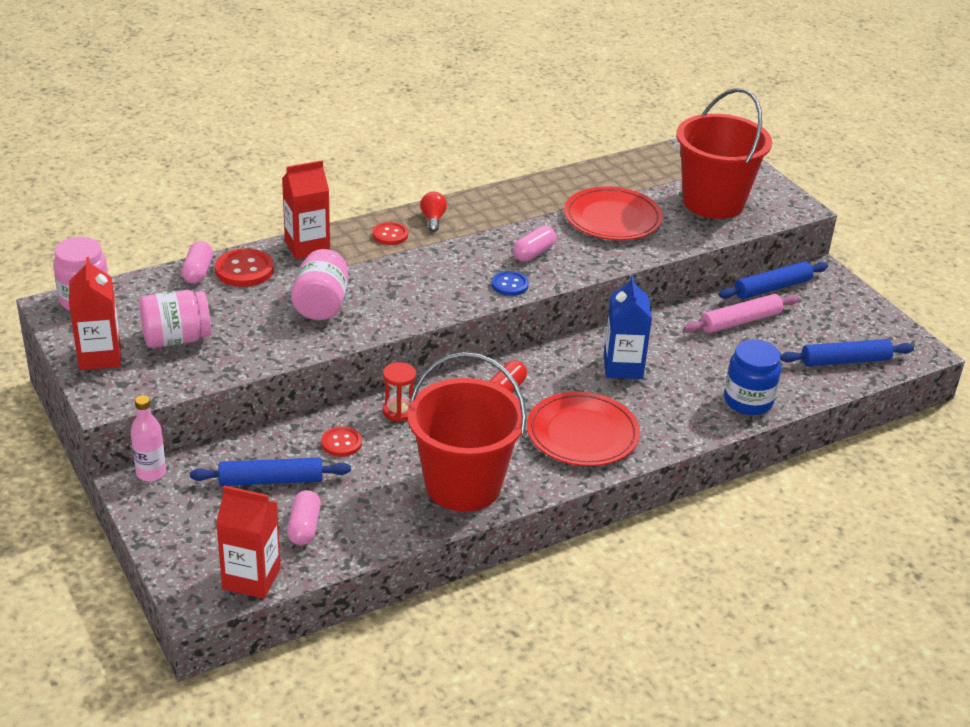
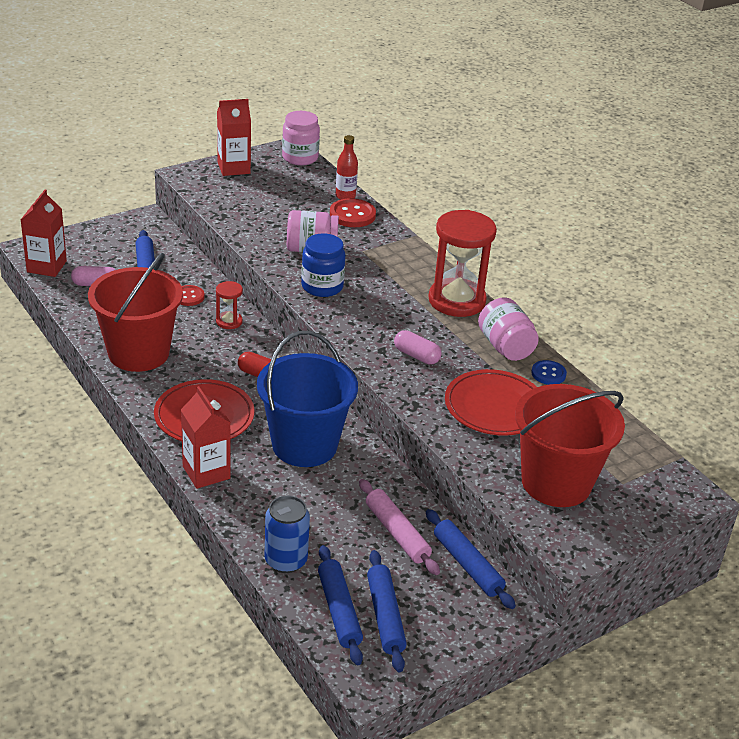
camera: 85 degrees right, 0 degrees up
pink bottle [131,395,166,482] -> none
pink jar [139,290,211,348] -> pink jar moved to [478,297,539,361]
pink capsule [181,241,213,284] -> red bottle [336,135,358,200]
red carton [282,160,330,259] -> red carton moved to [181,386,231,489]
red button [372,222,408,245] -> none
red light bulb [420,192,447,232] -> red hourglass [428,210,497,317]
blue button [491,271,529,296] -> blue button moved to [531,360,567,385]
blue carton [604,275,652,379] -> blue bucket [257,331,358,467]
blue jar [724,340,781,415] -> blue jar moved to [301,234,345,297]
none -> blue can [264,496,310,573]
none -> blue rolling pin [367,550,407,672]

